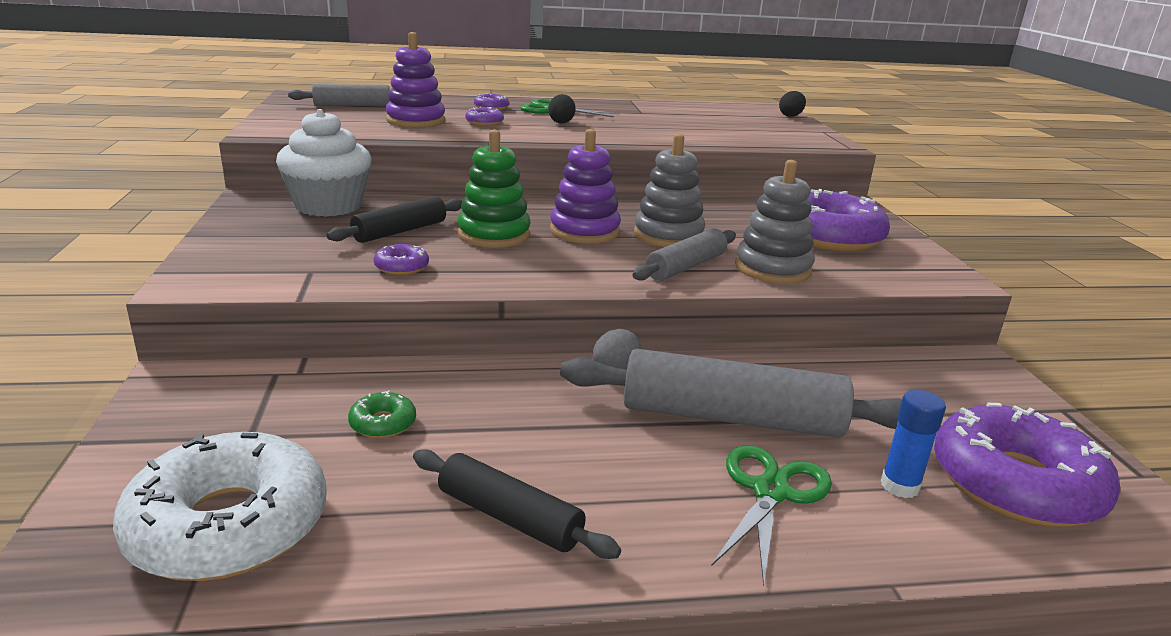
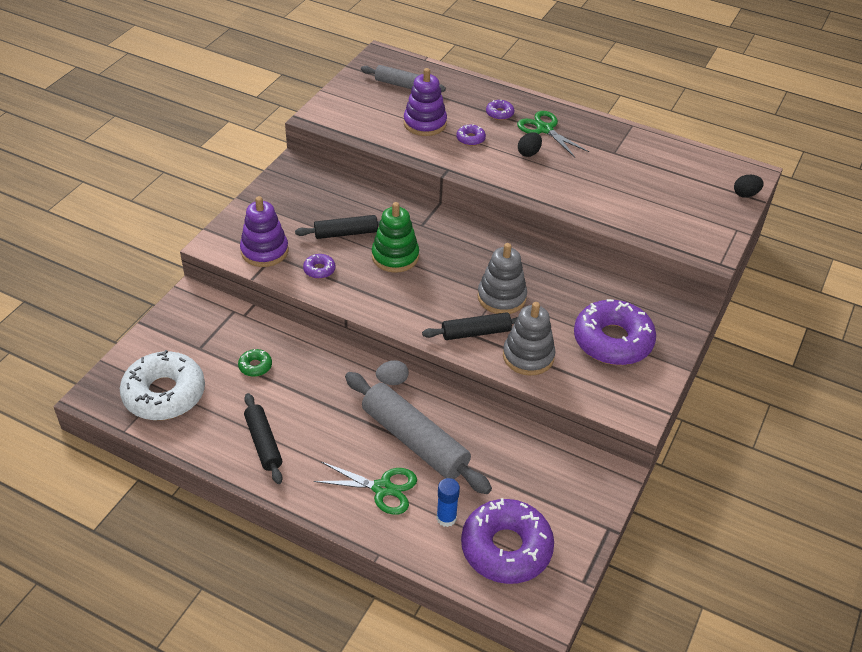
camera: 35 degrees right, 20 degrees up
white cupcake [276,109,371,217] -> none
purple stacking toy [550,129,621,244] -> purple stacking toy moved to [240,196,288,267]
grey rolling pin [632,229,736,281] -> black rolling pin [422,312,517,340]
green scissors [712,445,832,587] -> green scissors turned 45 degrees clockwise [313,462,417,515]

